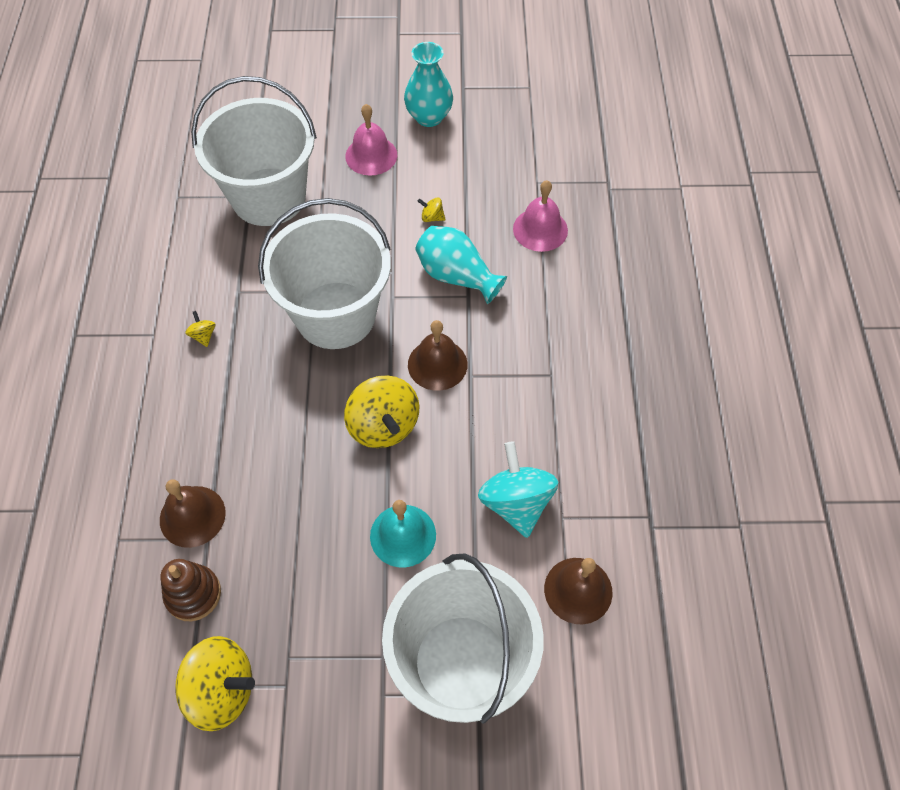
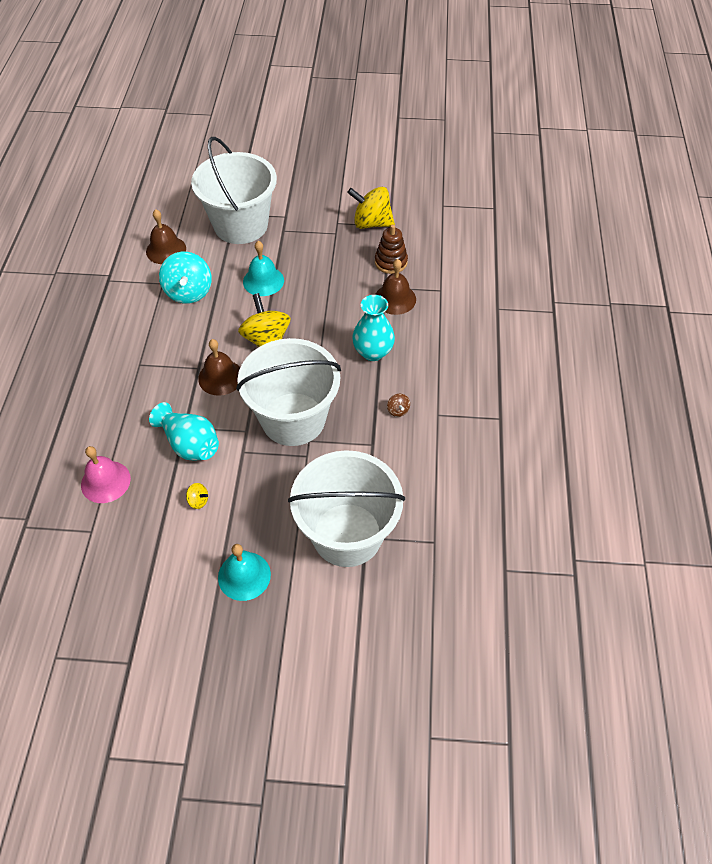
camera: 175 degrees left, 5 degrees down
yellow spinning top [185,311,215,347] -> brown spinning top [387,394,410,417]
pink bell [345,104,397,176] -> turquoise bell [218,544,271,601]
turquoise vase [404,42,453,127] -> turquoise vase moved to [352,295,395,361]

